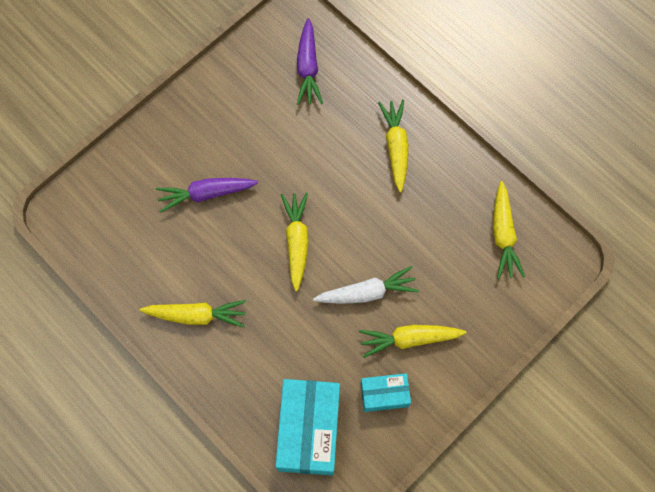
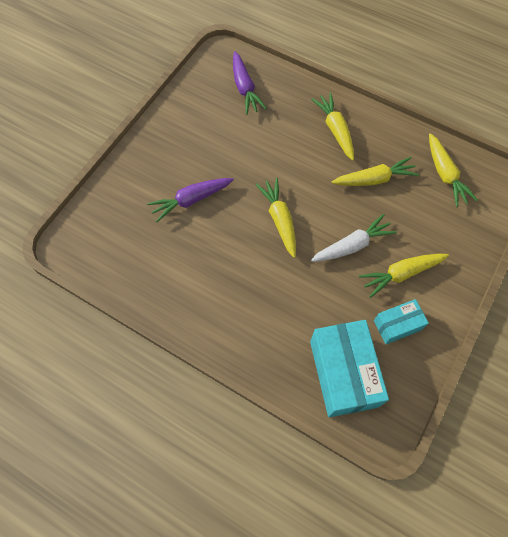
camera: 15 degrees left, 5 degrees down
yellow carrot [140,300,246,328] -> yellow carrot moved to [332,157,419,186]

